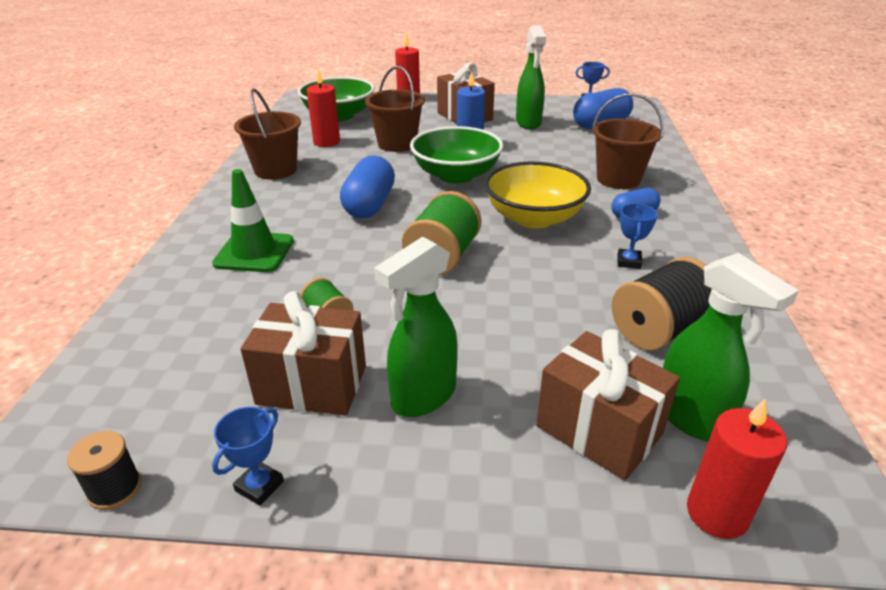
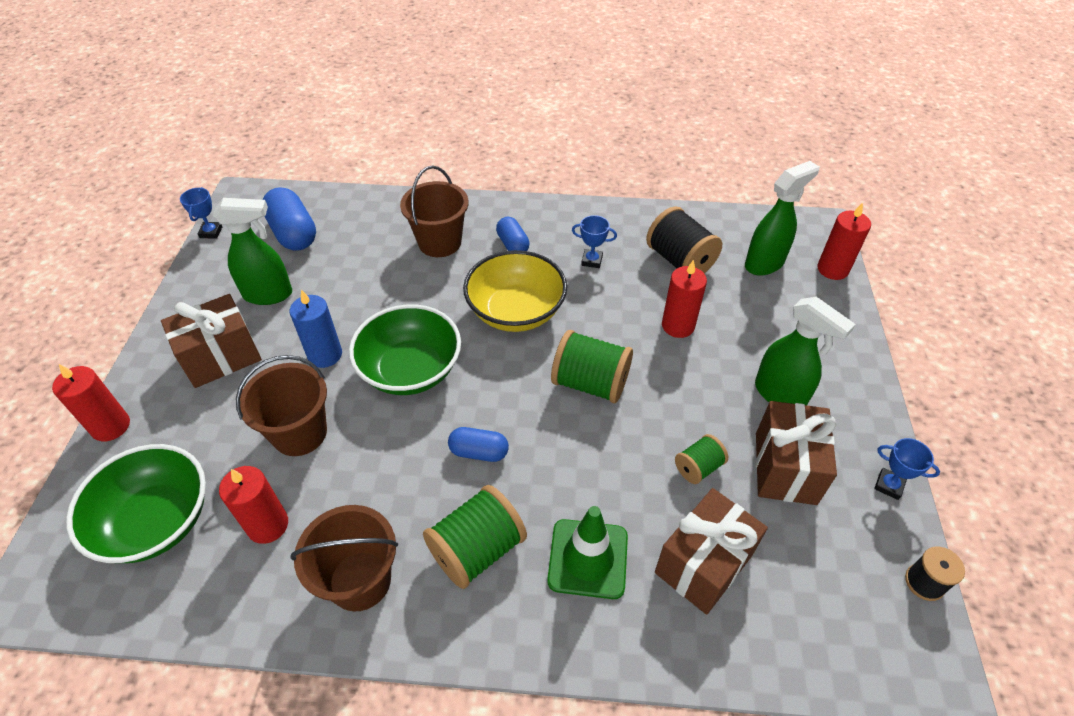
camera: 90 degrees left, 15 degrees up
blue capsule [340,155,395,218] -> blue capsule [448,427,509,462], size x0.60
brown gift [536,329,680,480] -> brown gift moved to [655,488,768,615]
none -> green spool [423,485,527,589]
none -> red candle [662,260,707,338]

